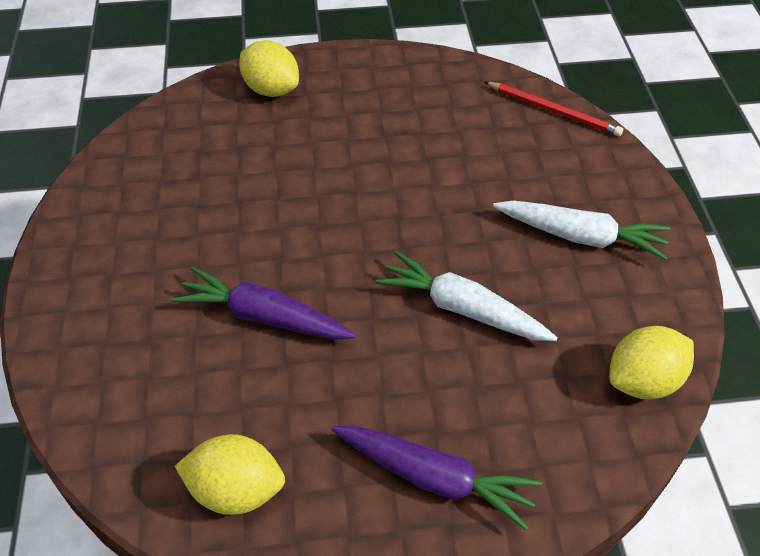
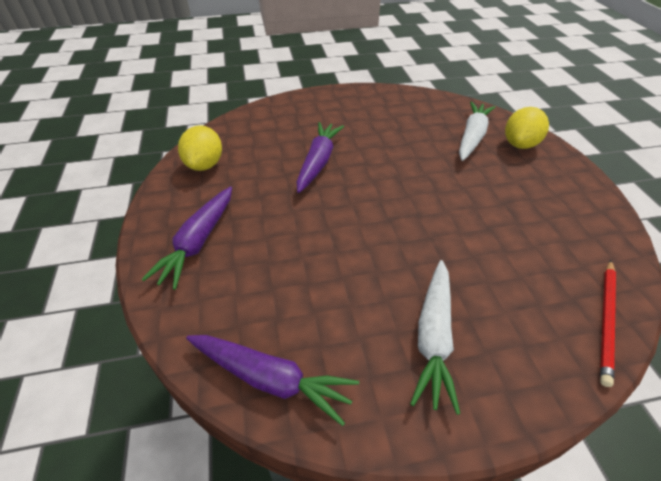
camera: 85 degrees right, 5 degrees down
white carrot [376,251,558,341] -> white carrot moved to [459,101,496,161]
yellow lemon [609,326,694,399] -> purple carrot [186,335,359,426]

